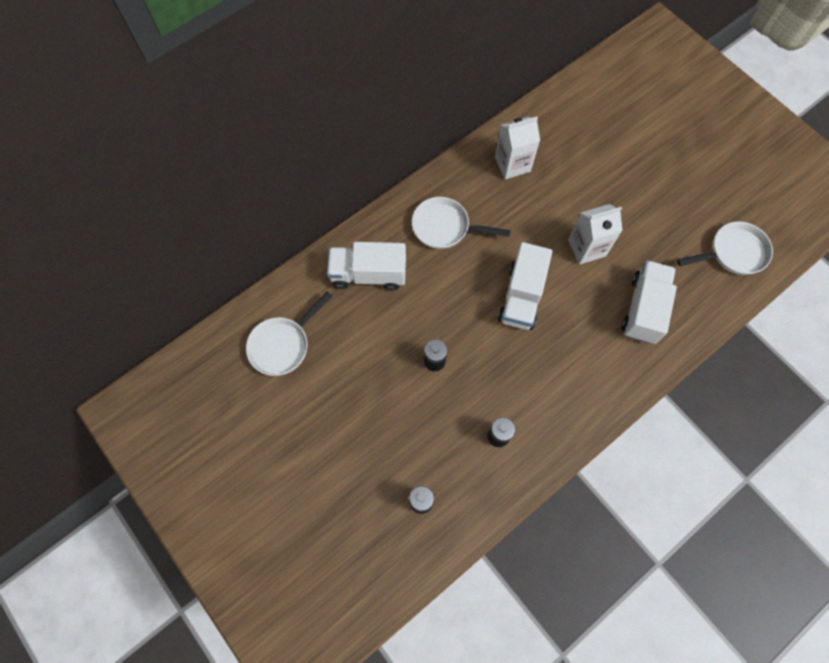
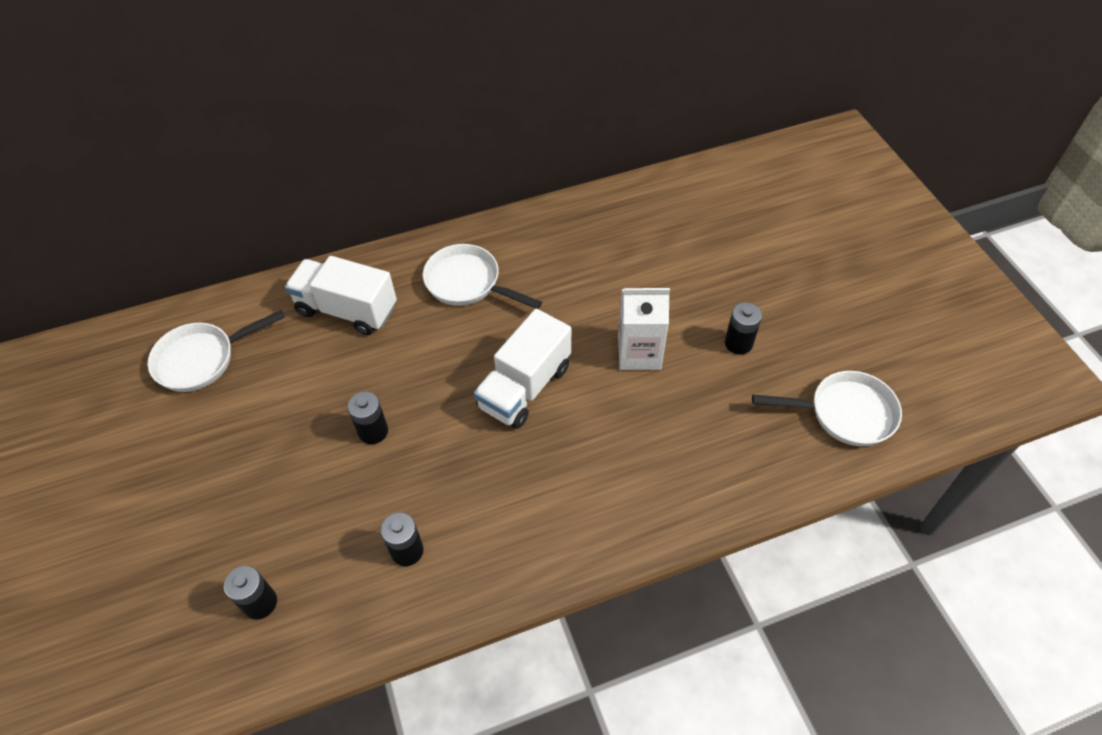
camera: 20 degrees right, 15 degrees down
white carton [495,117,540,180] -> none
white truck [622,260,677,344] -> none
none -> black battery [725,302,762,355]

